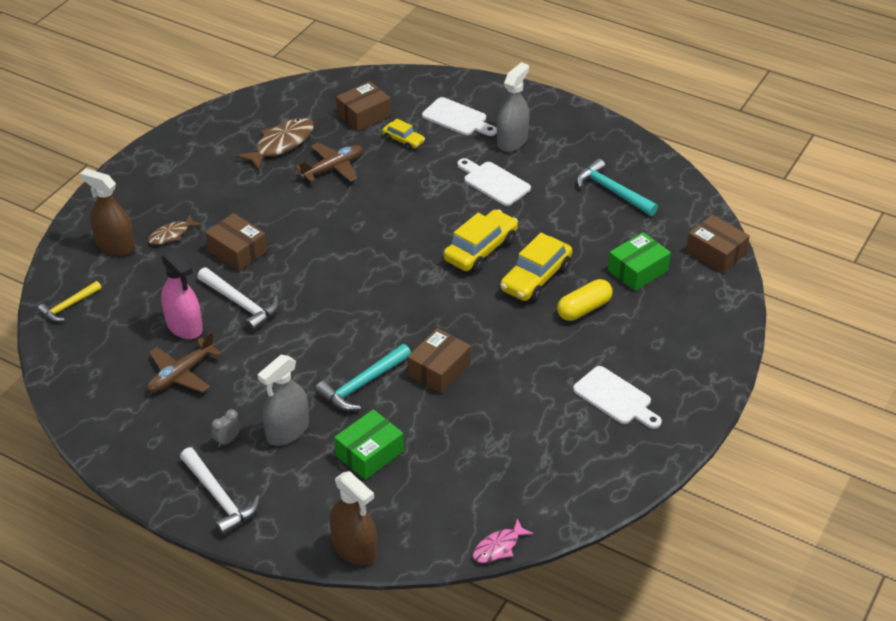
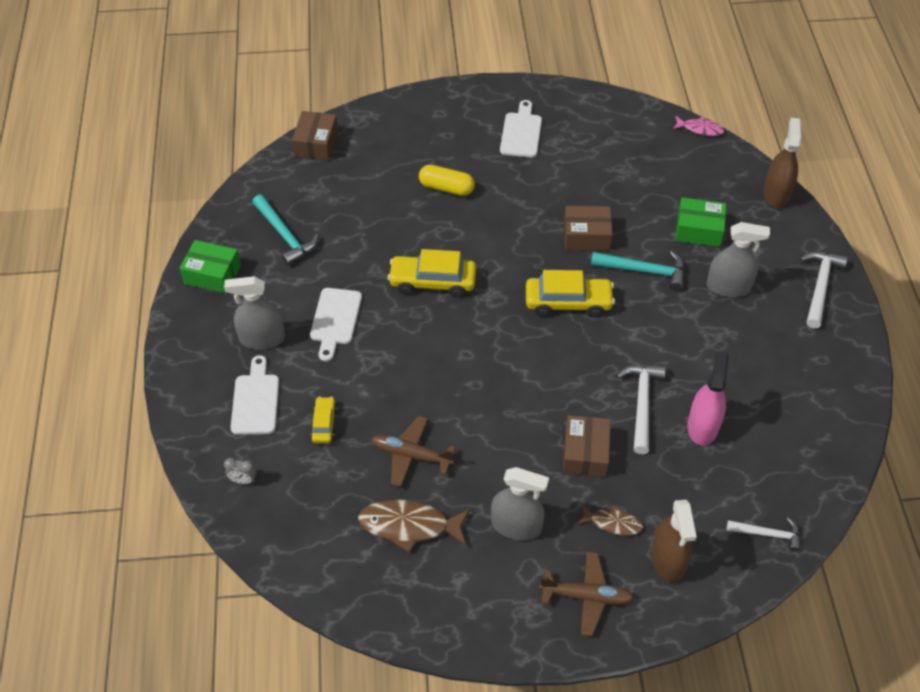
camera: 125 degrees left, 10 degrees up
yellow hammer [38,281,102,322] -> white hammer [727,517,800,552]
brown plane [148,331,222,393] -> brown plane moved to [539,552,634,636]
grey clock [211,409,241,447] -> grey clock moved to [224,458,256,484]
brown box [336,81,391,131] -> none
yellow car [500,233,572,301] -> yellow car moved to [526,270,615,317]
turquoise hammer [577,158,658,216] -> turquoise hammer turned 45 degrees counterclockwise [252,195,318,266]
green box [608,232,671,291] -> green box moved to [179,240,241,294]
none -> grey spray bottle [491,467,549,540]

